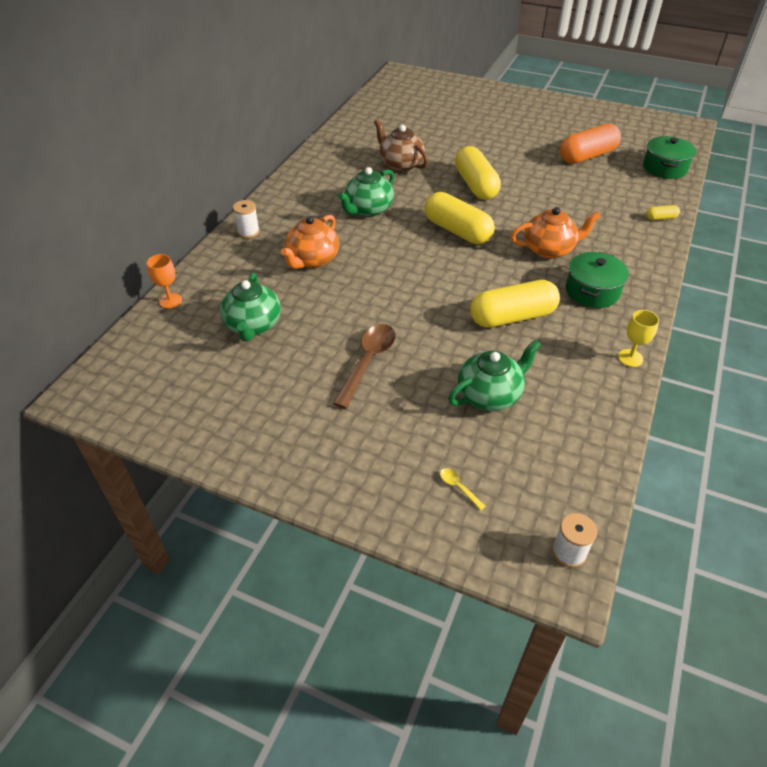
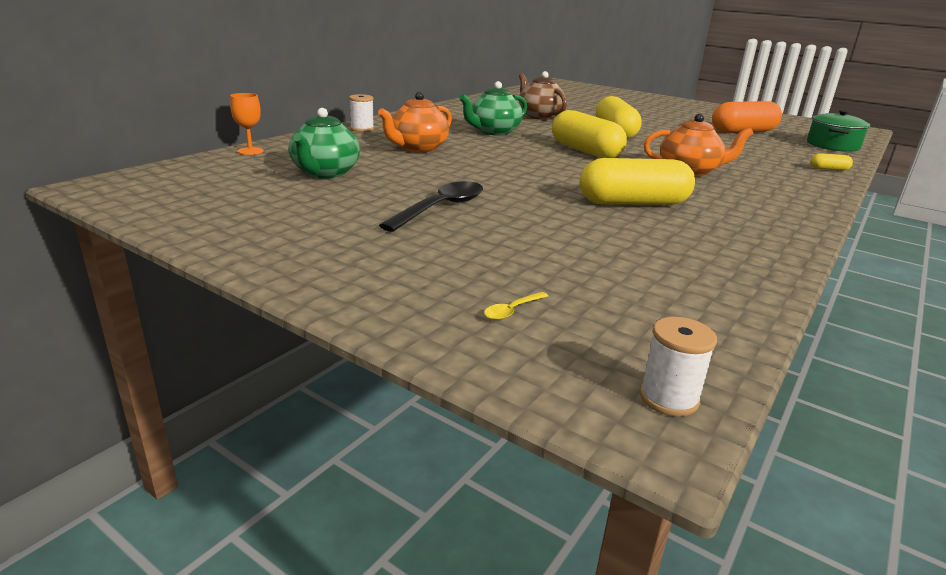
camera: 10 degrees right, 20 degrees down
brown spoon [333,324,396,409] -> black spoon [379,181,483,232]
yellow spoon [440,468,486,510] -> yellow spoon turned 105 degrees counterclockwise [484,292,548,320]
green teapot [448,340,541,411] -> none
green pot [566,252,629,308] -> none
yellow goblet [618,310,659,367] -> none

